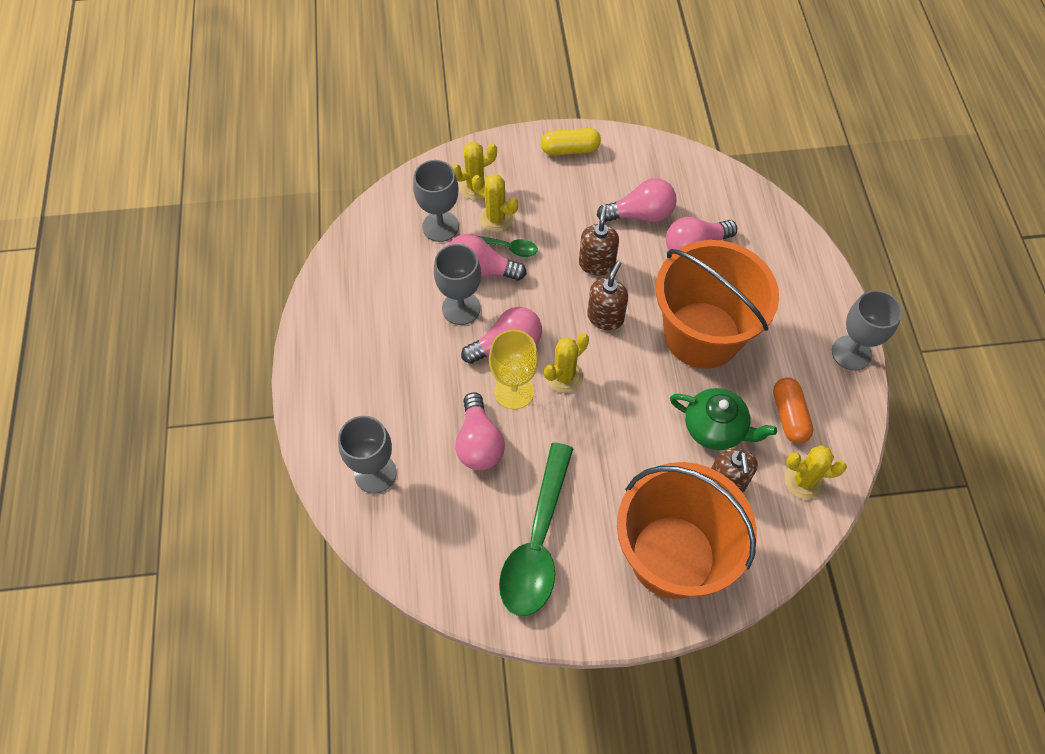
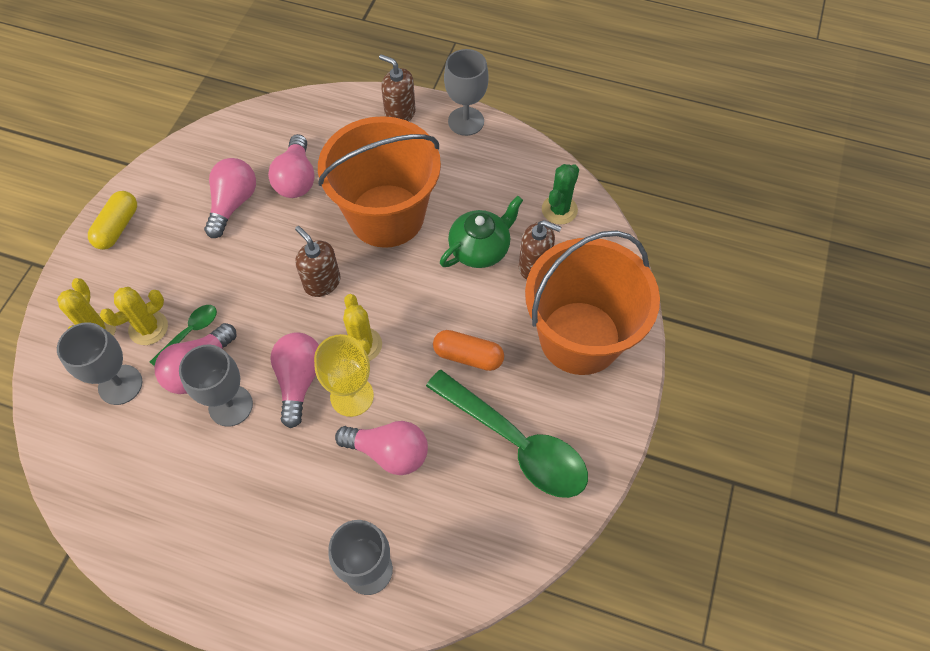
camera: 65 degrees left, 0 degrees up
brown soap dispenser [579,205,619,276] -> brown soap dispenser moved to [379,54,416,121]
orange capsule [773,377,813,444] -> orange capsule moved to [433,330,504,371]
yellow cactus [784,445,847,499] -> green cactus [542,164,579,225]

